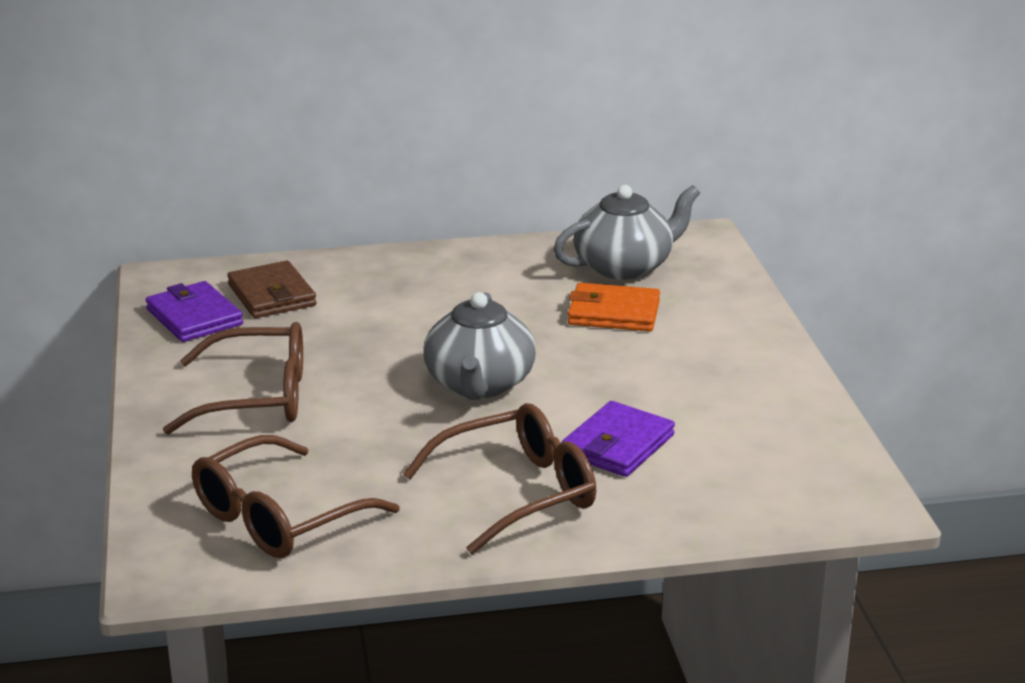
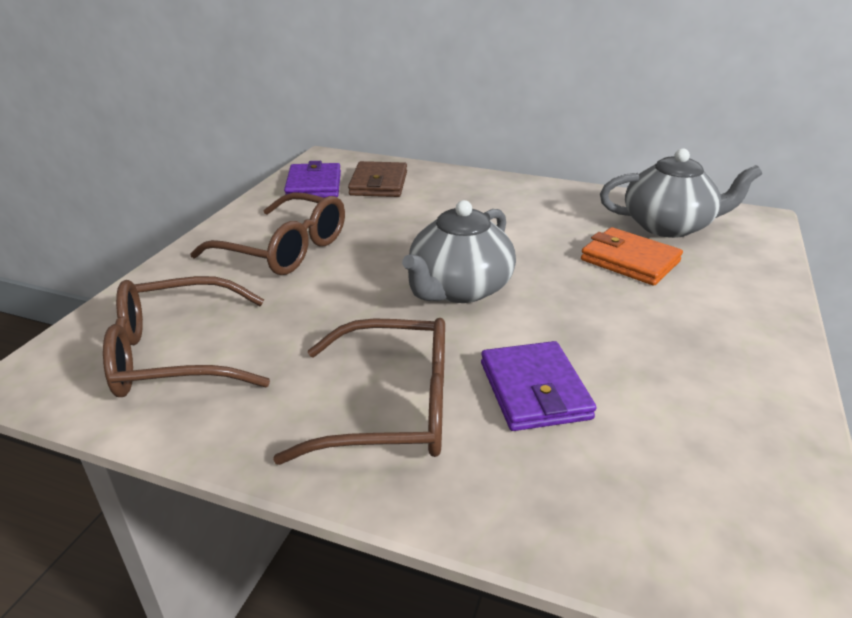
camera: 30 degrees right, 5 degrees up
purple wallet [561,401,675,477] -> purple wallet turned 75 degrees counterclockwise [481,341,596,431]

